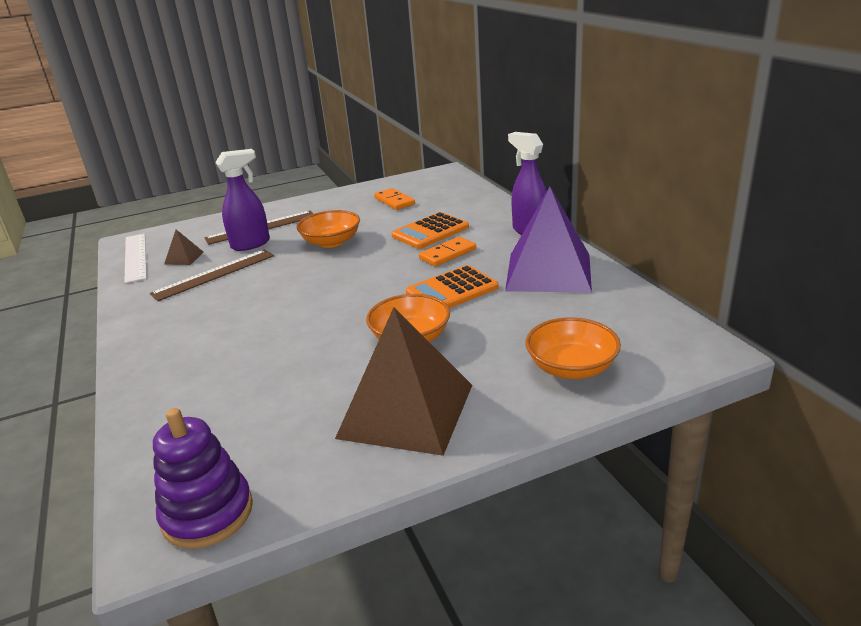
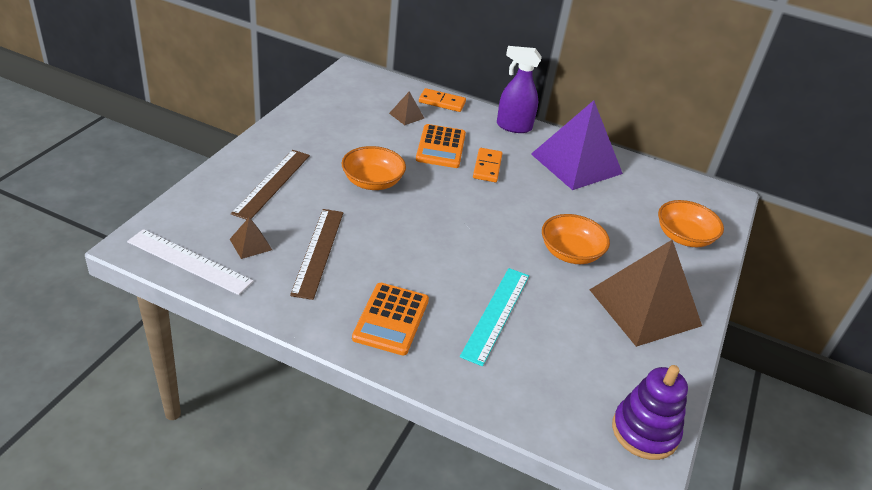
camera: 50 degrees left, 10 degrees up
purple spray bottle [215,149,270,251] -> none
orange domino [374,188,415,210] -> orange domino moved to [419,88,466,112]
orange calculator [406,265,499,308] -> orange calculator moved to [352,283,429,355]
none -> brown pyramid [389,91,424,125]
none -> turquoise ruler [460,268,529,366]

